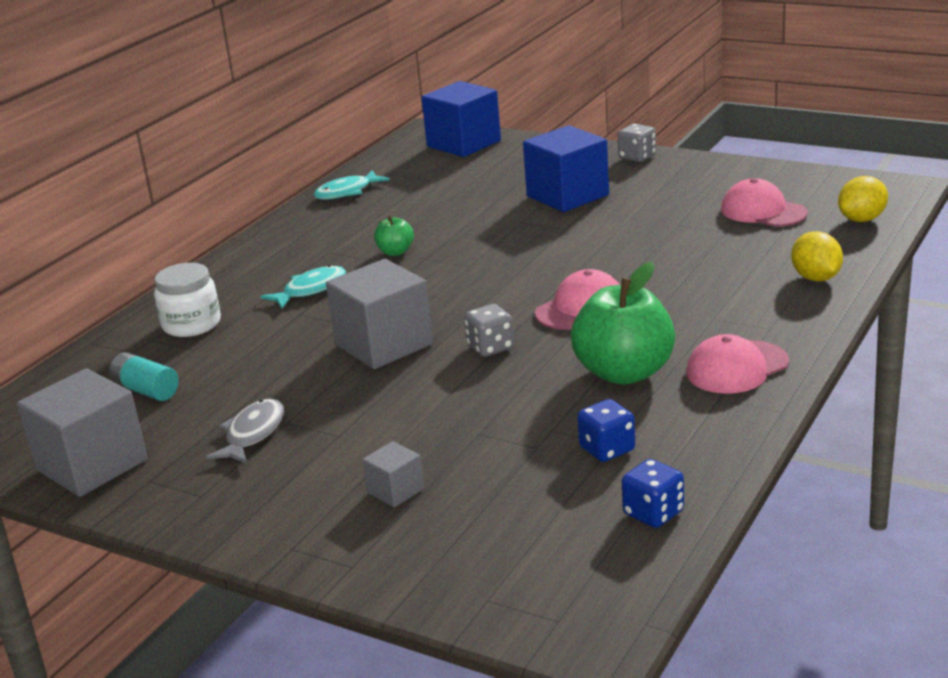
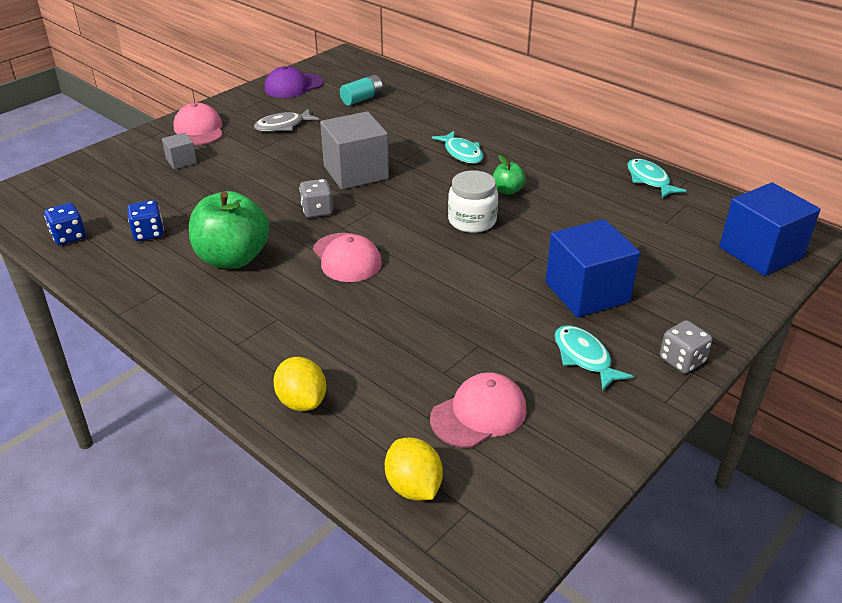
camera: 100 degrees right, 10 degrees up
grey cube [17,368,148,497] -> purple cap [264,66,323,98]
white jar [154,263,221,337] -> white jar moved to [448,170,498,233]
grey fish [206,399,284,464] -> grey fish turned 120 degrees clockwise [254,108,319,132]
pink cap [686,334,789,394] -> pink cap moved to [174,103,223,145]
yellow lemon [791,231,843,281] -> yellow lemon turned 60 degrees clockwise [273,357,326,411]
none -> turquoise fish [555,325,634,391]

